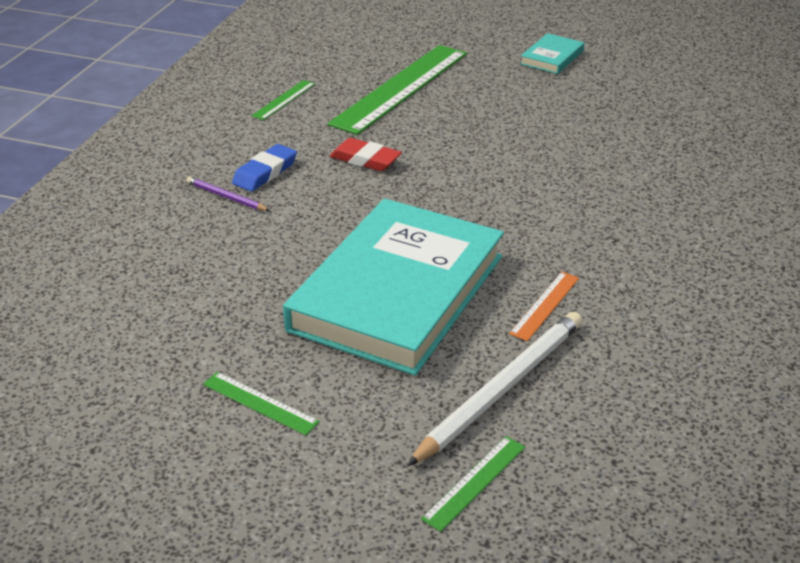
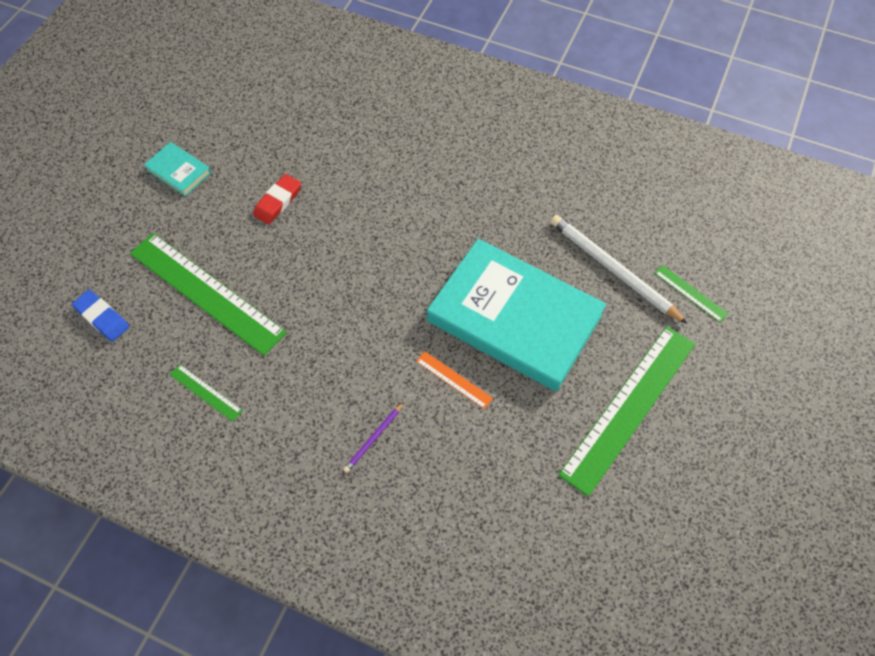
camera: 85 degrees left, 25 degrees up
green ruler [203,372,320,436] -> green ruler [558,326,696,497], size x2.35
blue eraser [232,144,297,192] -> blue eraser moved to [72,290,129,342]
red eraser [330,138,402,171] -> red eraser moved to [253,174,301,224]
orange ruler [509,272,579,341] -> orange ruler moved to [416,351,493,409]

